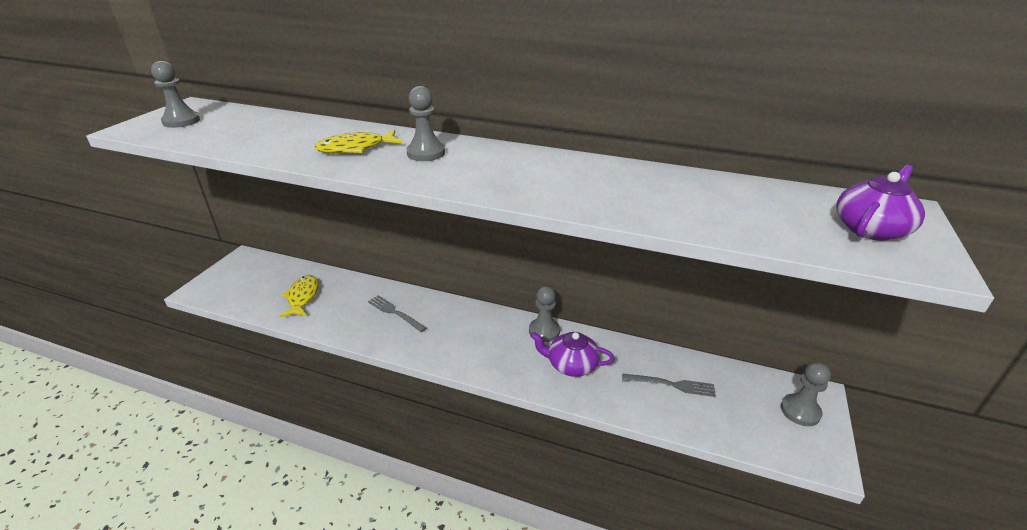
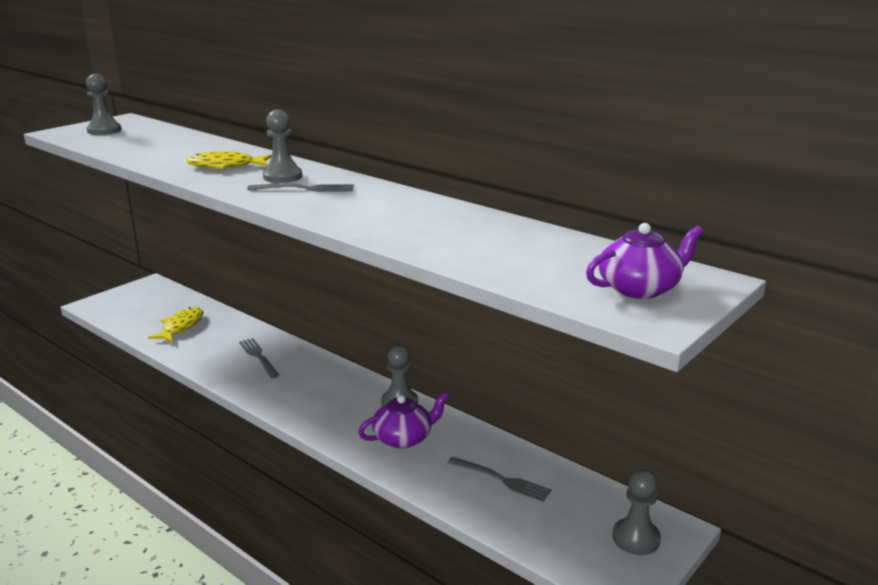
camera: 20 degrees right, 10 degrees down
purple teapot [530,332,615,377] -> purple teapot turned 120 degrees clockwise [358,392,449,448]
none -> grey fork [247,183,354,192]

